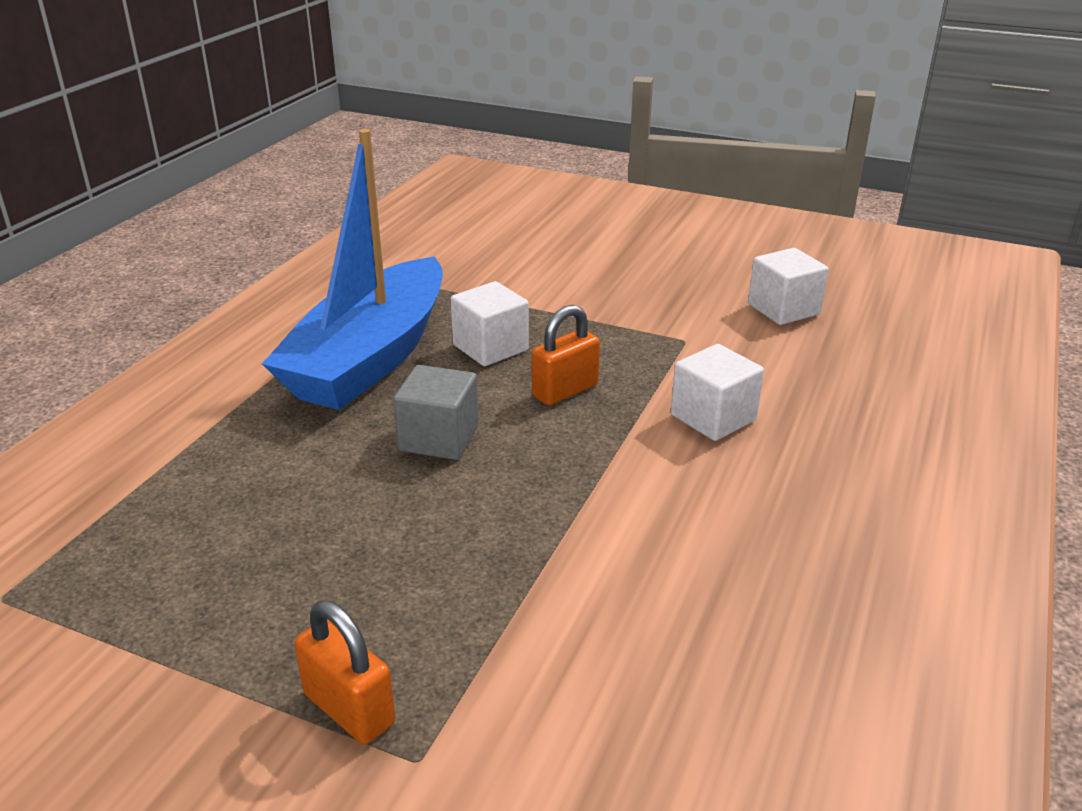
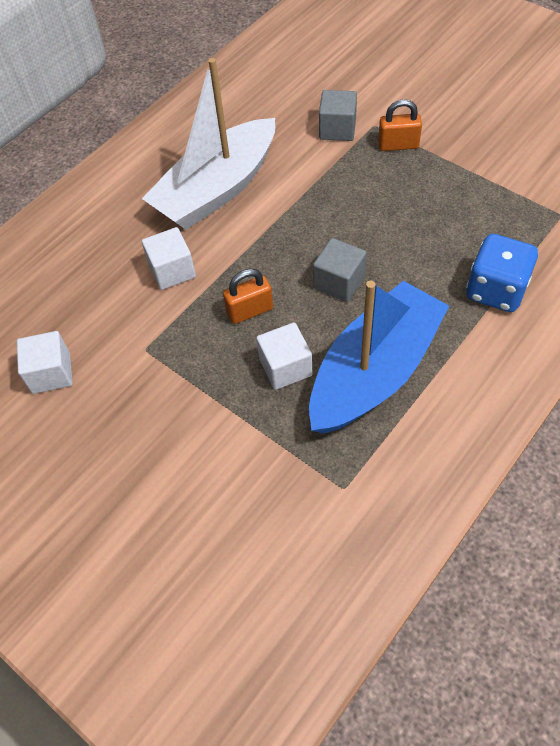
camera: 160 degrees left, 25 degrees up
orange padlock [294,600,395,744] -> orange padlock turned 60 degrees counterclockwise [378,99,422,151]
none -> white boat [142,58,275,230]
none -> grey cube [319,90,357,141]
none -> blue dice [466,234,538,312]

